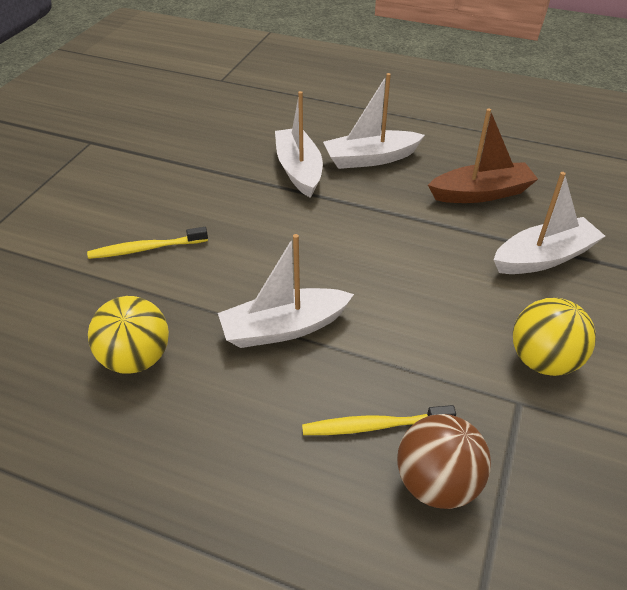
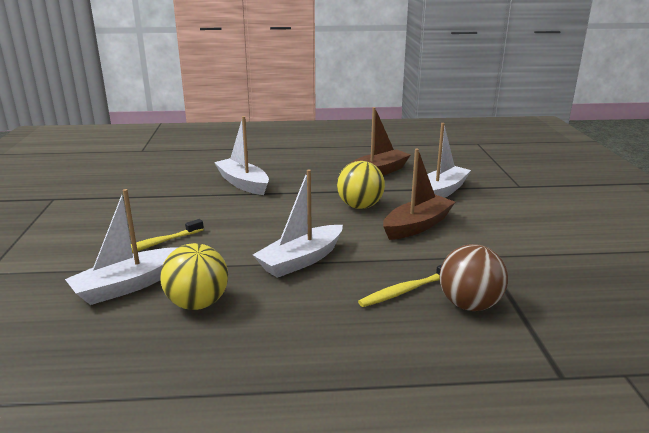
camera: 25 degrees left, 20 degrees down
white boat [323,73,425,169] -> white boat moved to [65,189,177,305]
yellow ball [513,298,596,376] -> yellow ball moved to [337,161,385,209]
none -> brown boat [383,149,455,240]

